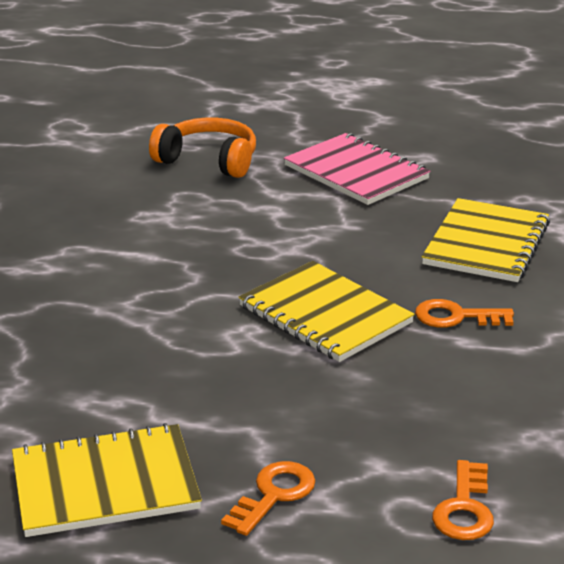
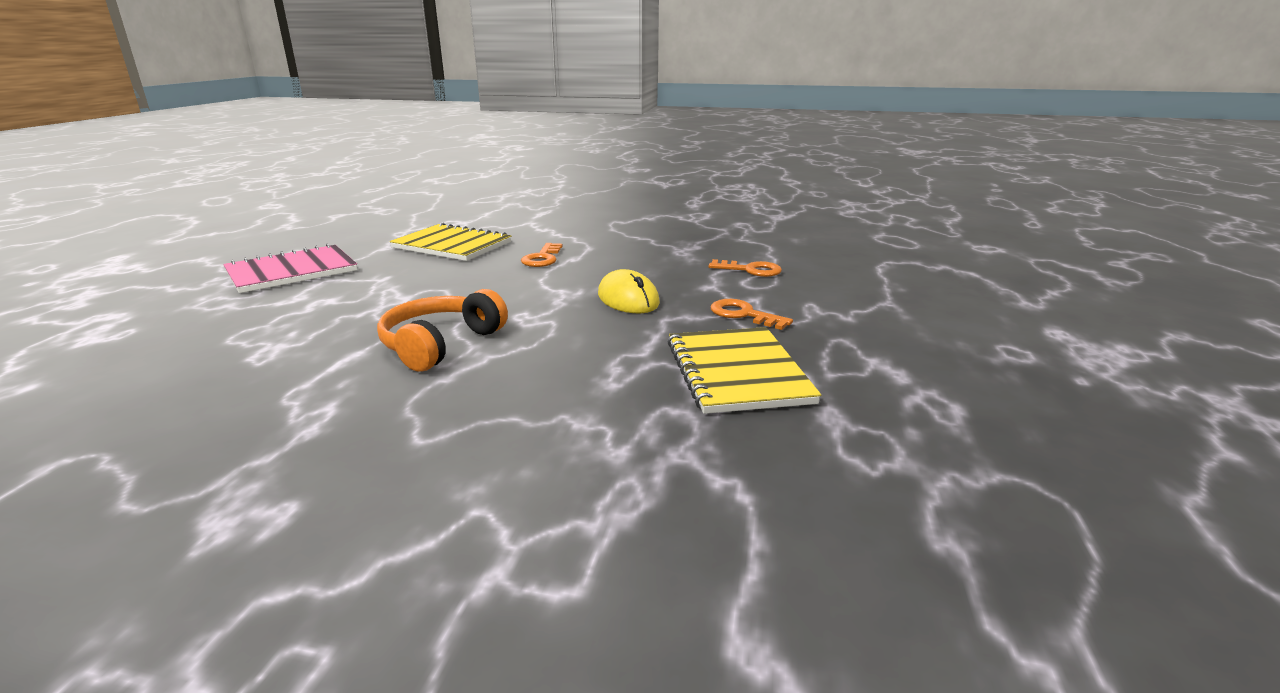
camera: 85 degrees left, 5 degrees down
orange headphones [149,118,256,178] -> orange headphones moved to [377,289,508,372]
yellow notebook [238,261,415,362] -> none
none -> yellow mouse [598,269,660,313]

